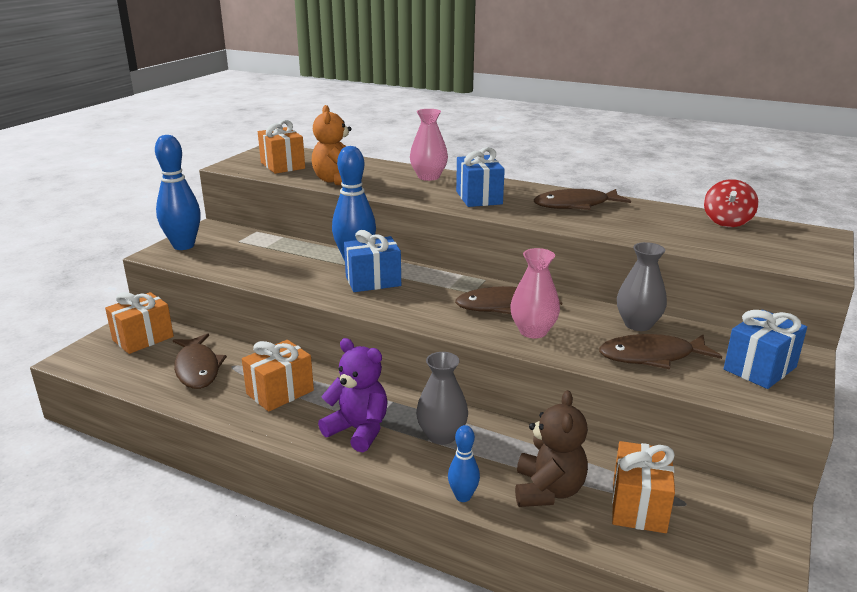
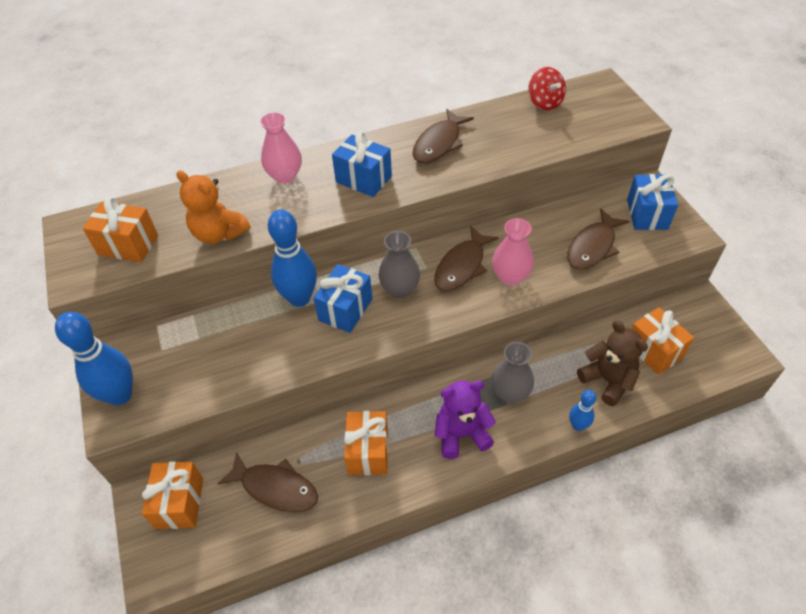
camera: 45 degrees left, 25 degrees up
grey vase [617,242,667,331] -> grey vase moved to [378,231,420,298]

